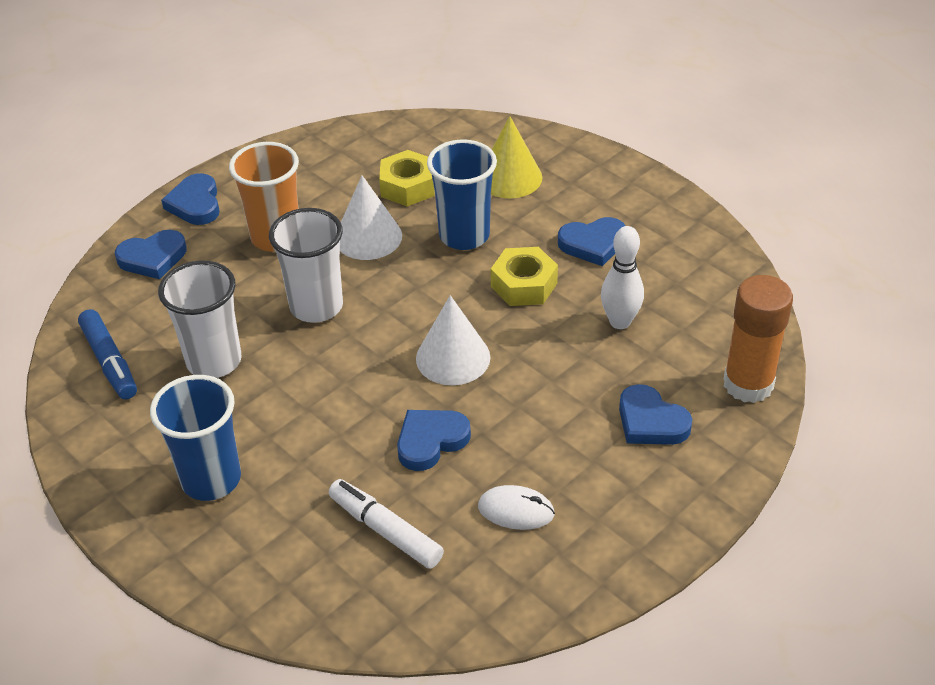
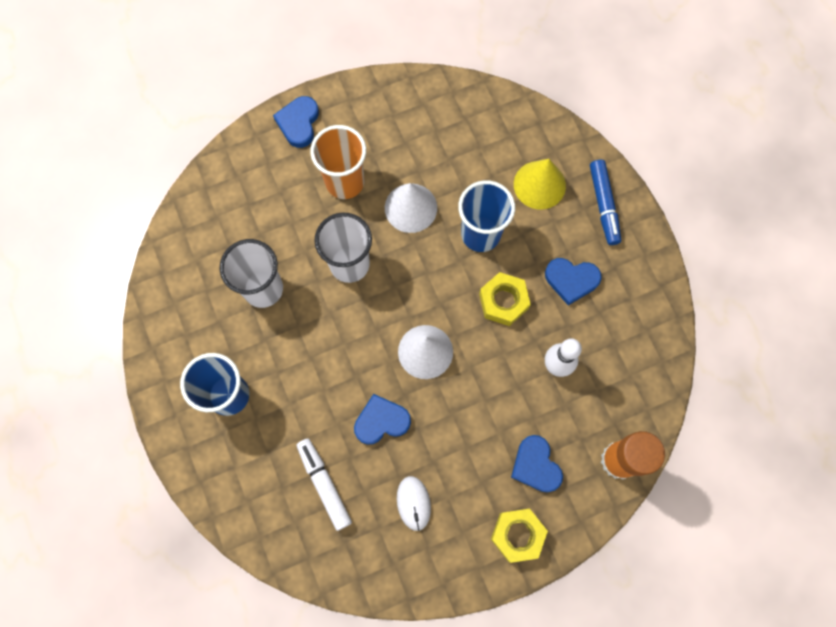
camera: 20 degrees right, 30 degrees up
blue marker [78,309,137,399] -> blue marker moved to [590,160,621,245]
blue heart [115,230,187,279] -> none
yellow nut [379,150,435,206] -> yellow nut moved to [491,509,548,563]
white mouse [478,485,555,530] -> white mouse turned 45 degrees clockwise [397,476,431,531]

